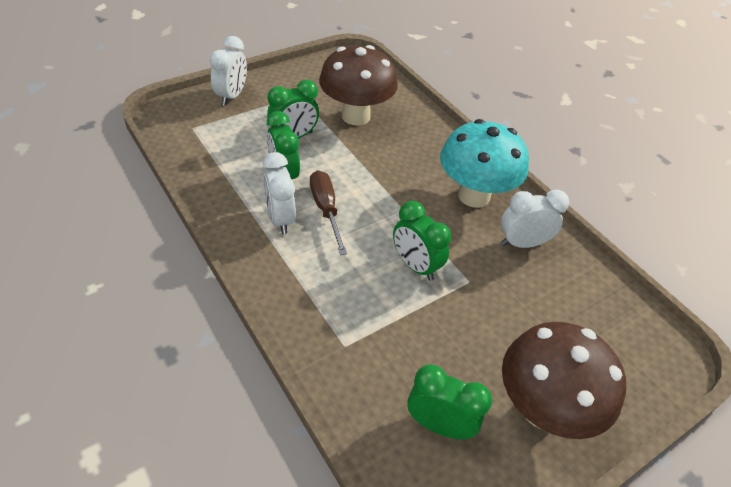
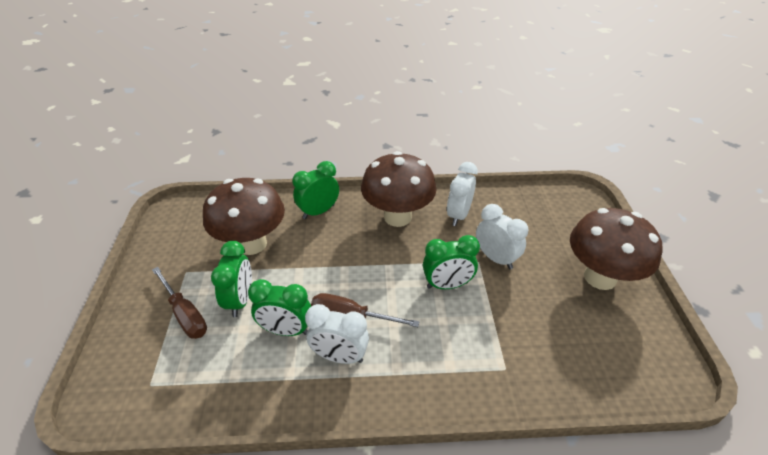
camera: 55 degrees left, 5 degrees down
white clock [209,36,247,106] -> white clock moved to [476,204,529,269]
green clock [407,365,492,439] -> green clock moved to [292,161,339,219]
turquoise mushroom [440,119,529,208] -> brown mushroom [361,151,437,227]
none -> brown screwdriver [152,267,207,339]

